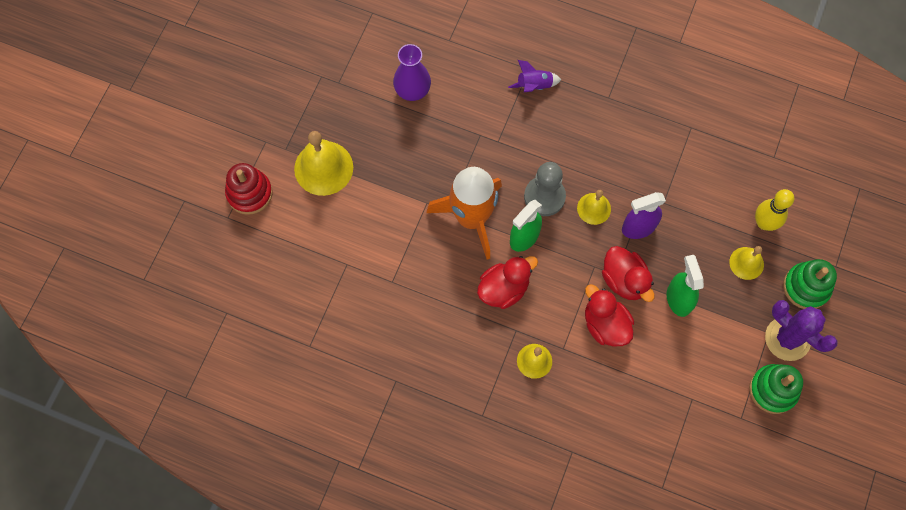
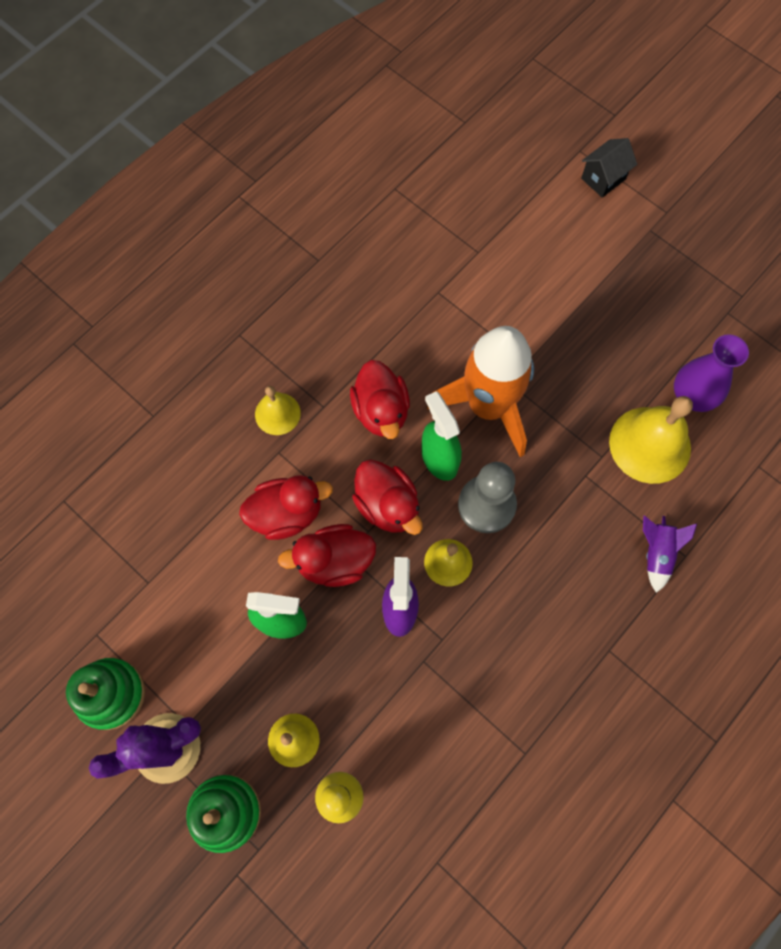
camera: 110 degrees right, 0 degrees up
red stacking toy [225,163,273,215] -> black house [581,138,637,198]
yellow bell [294,131,353,196] -> yellow bell moved to [609,396,693,484]
none -> red duck [352,459,423,535]

